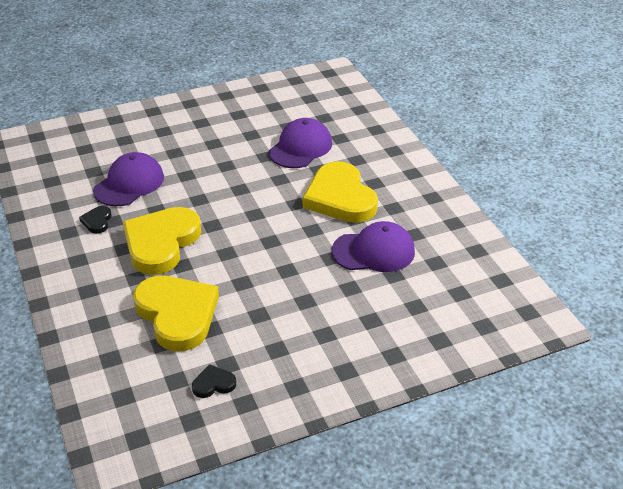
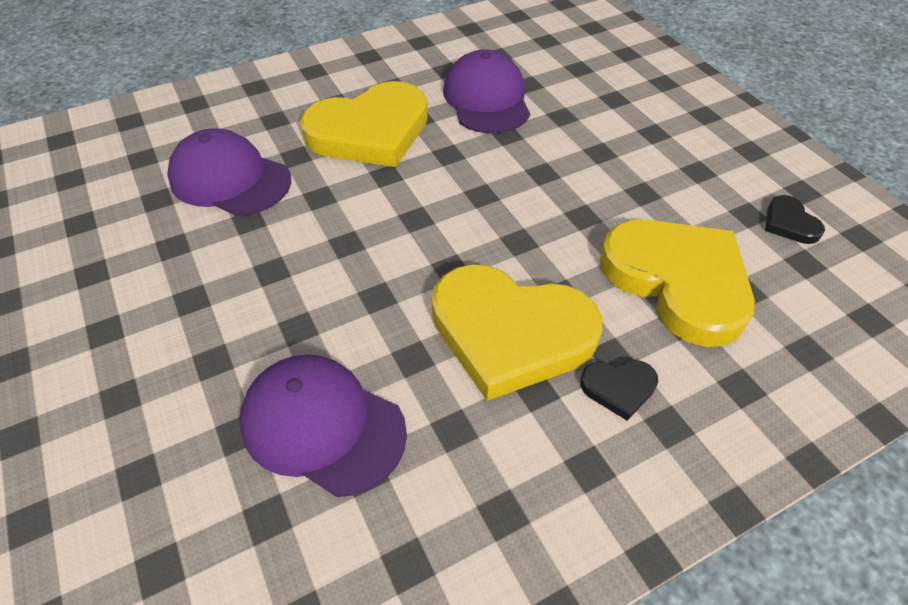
camera: 95 degrees left, 10 degrees up
black heart [79,206,112,234] -> black heart moved to [580,360,658,420]
yellow heart [133,276,219,351] -> yellow heart turned 90 degrees clockwise [600,219,755,347]

